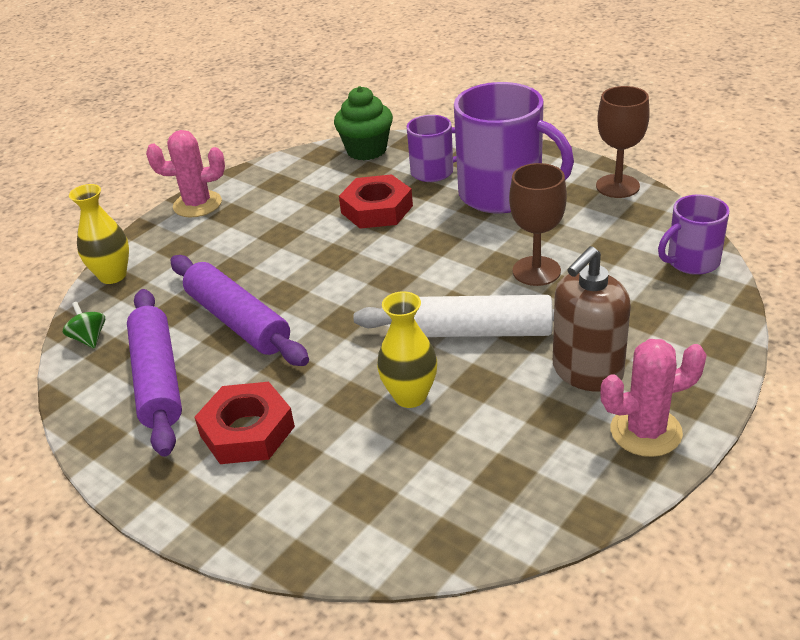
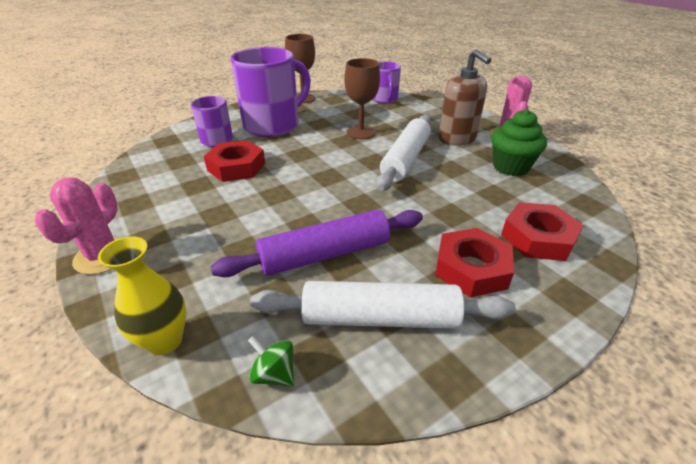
camera: 75 degrees left, 0 degrees up
green spinning top [63,302,105,349] -> green spinning top turned 45 degrees clockwise [248,336,294,387]
purple rolling pin [127,289,182,457] -> white rolling pin [250,281,516,329]
green cupcake [334,86,393,161] -> green cupcake moved to [491,109,547,176]
yellow vase [377,291,437,408] -> none
none -> red nut [501,202,584,261]

